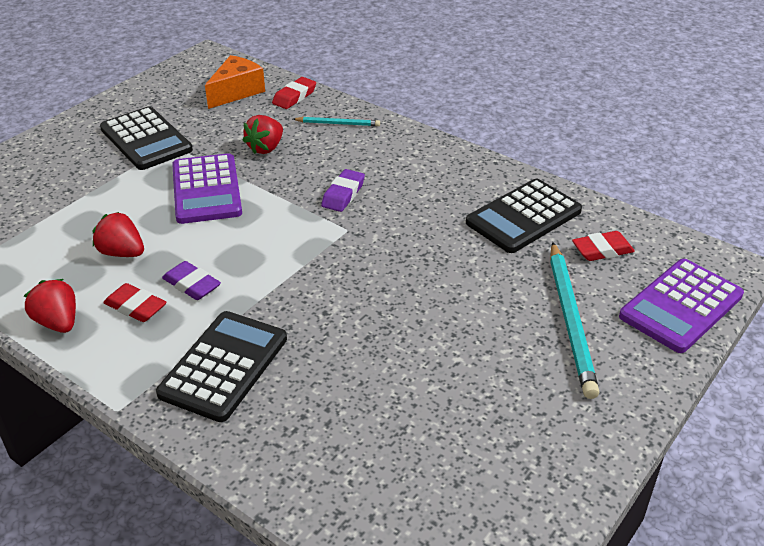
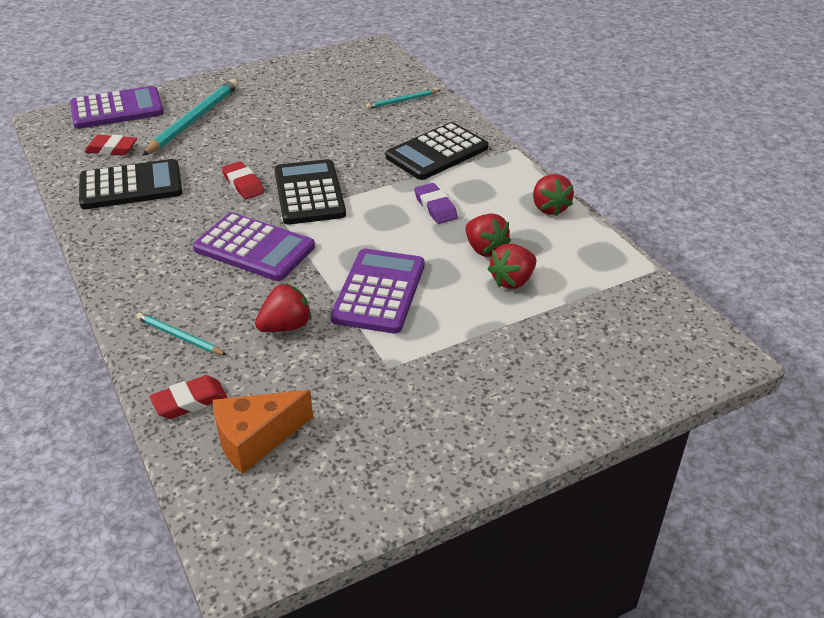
camera: 155 degrees left, 0 degrees up
black calculator [100,107,193,170] -> black calculator moved to [274,159,346,225]
red eraser [103,283,167,322] -> red eraser moved to [222,161,265,199]
purple eraser [321,169,365,212] -> purple calculator [193,212,315,281]
none -> turquoise pencil [366,90,441,109]
none -> red strawberry [488,244,536,289]

